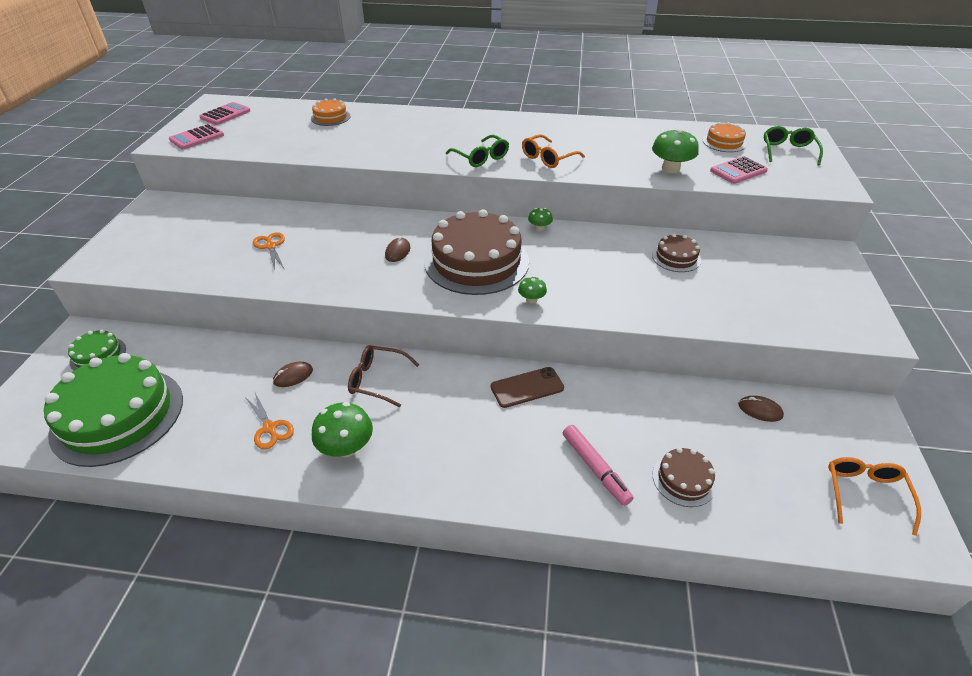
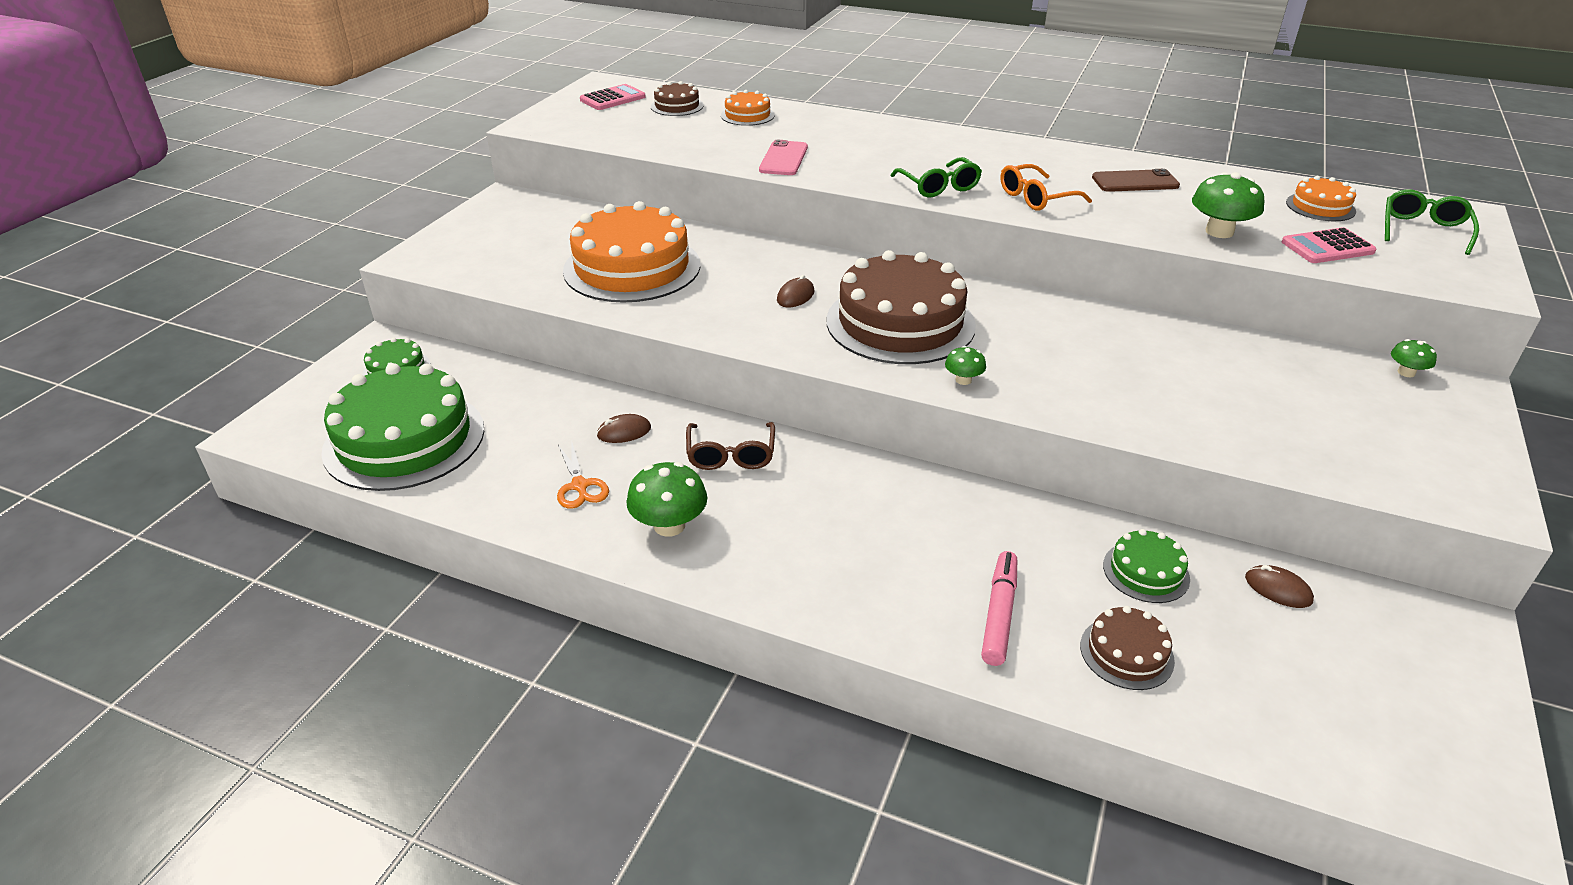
camera: 15 degrees right, 5 degrees down
pink calculator [169,124,224,149] -> none
orange scissors [253,232,285,270] -> orange cake [563,201,700,303]
brown glasses [348,345,419,407] -> brown glasses turned 120 degrees counterclockwise [686,422,775,470]
brown phone [491,367,564,408] -> brown phone moved to [1092,169,1180,192]
green mushroom [528,208,553,231] -> green mushroom moved to [1391,339,1437,377]
pink marker [563,425,633,506] -> pink marker turned 150 degrees counterclockwise [981,551,1017,666]
brown cake [652,234,701,272] -> brown cake moved to [651,81,704,116]
orange glasses [828,457,921,536] -> none
none -> pink phone [759,140,808,175]
none -> green cake [1103,529,1190,603]

